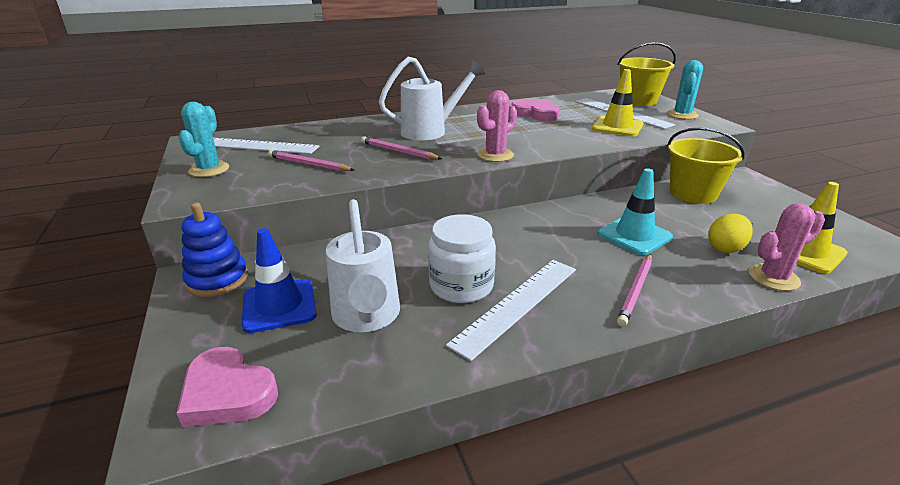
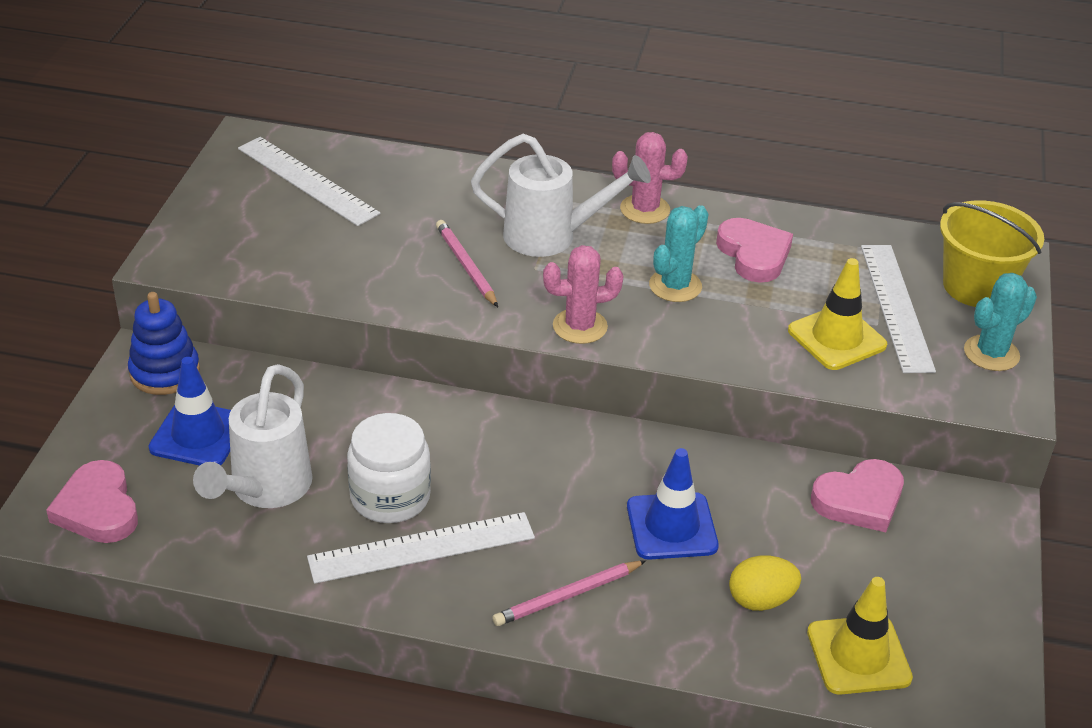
camera: 30 degrees right, 10 degrees up
turquoise cactus [178,102,229,177] -> turquoise cactus moved to [649,205,708,302]
pink pencil [268,150,354,171] -> none
turquoise traffic cone [598,168,673,255] -> blue traffic cone [627,448,719,560]
yellow bucket [667,127,745,204] -> pink heart [811,459,904,532]
pink cactus [749,203,825,291] -> pink cactus moved to [612,132,688,224]

